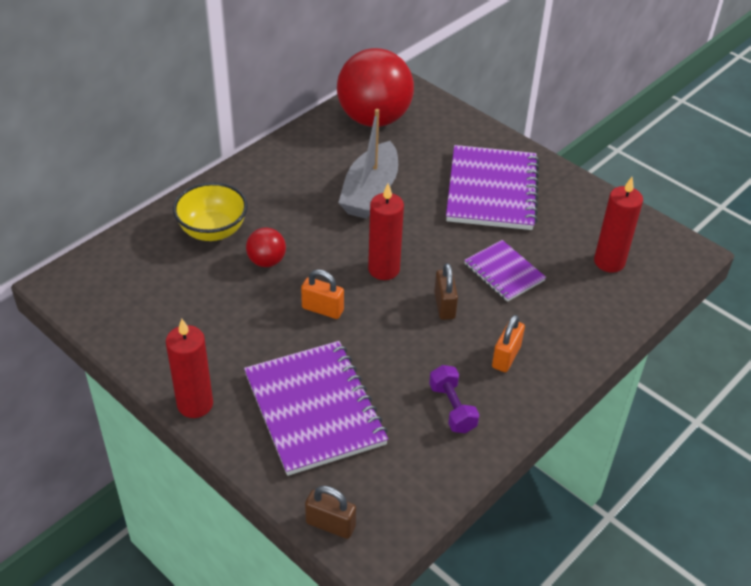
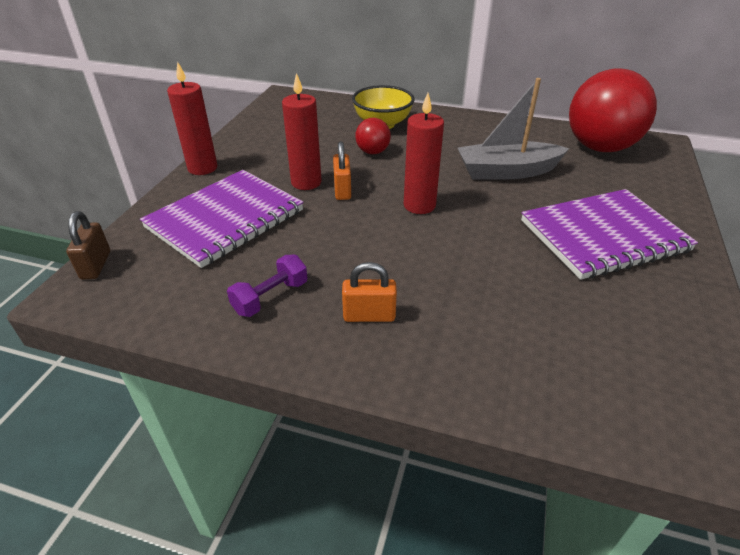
camera: 65 degrees right, 5 degrees down
brown padlock [434,263,458,320] -> none
purple notebook [464,240,546,302] -> none
red candle [594,177,643,273] -> red candle moved to [282,73,322,190]

